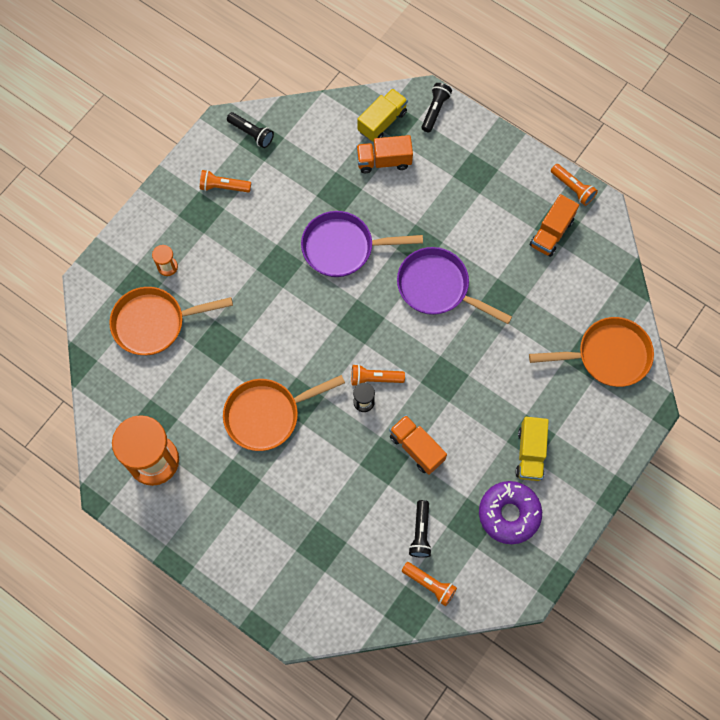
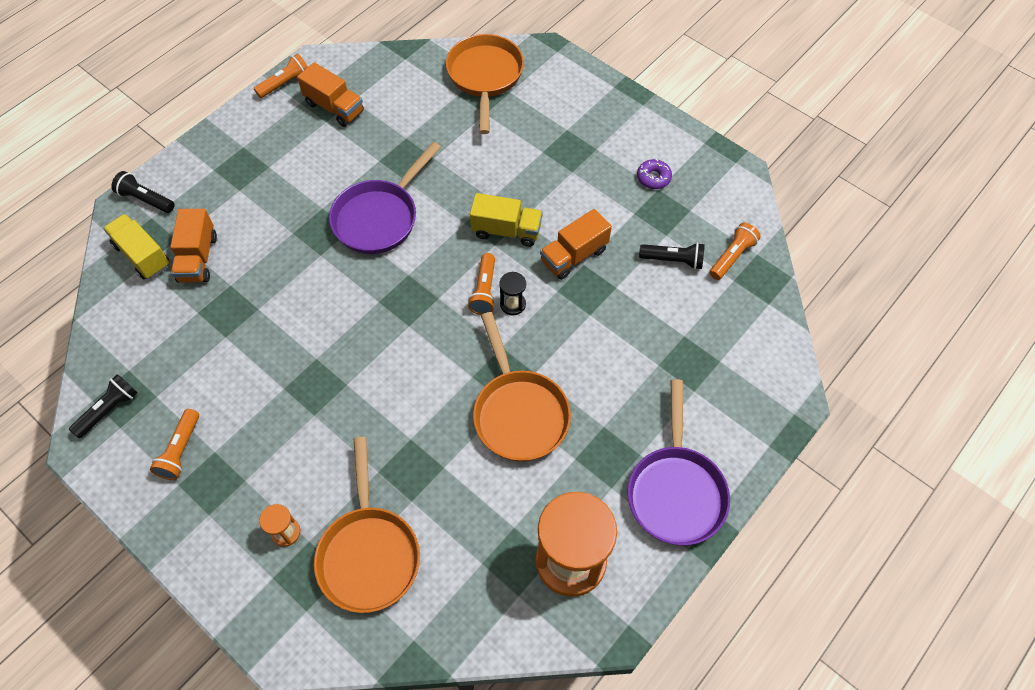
camera: 85 degrees left, 10 degrees down
purple pan [301,211,423,277] -> purple pan moved to [628,379,730,545]
purple donut [479,481,542,544] -> purple donut [637,159,672,189], size x0.51
yellow truck [515,417,549,481] -> yellow truck moved to [470,193,543,247]

